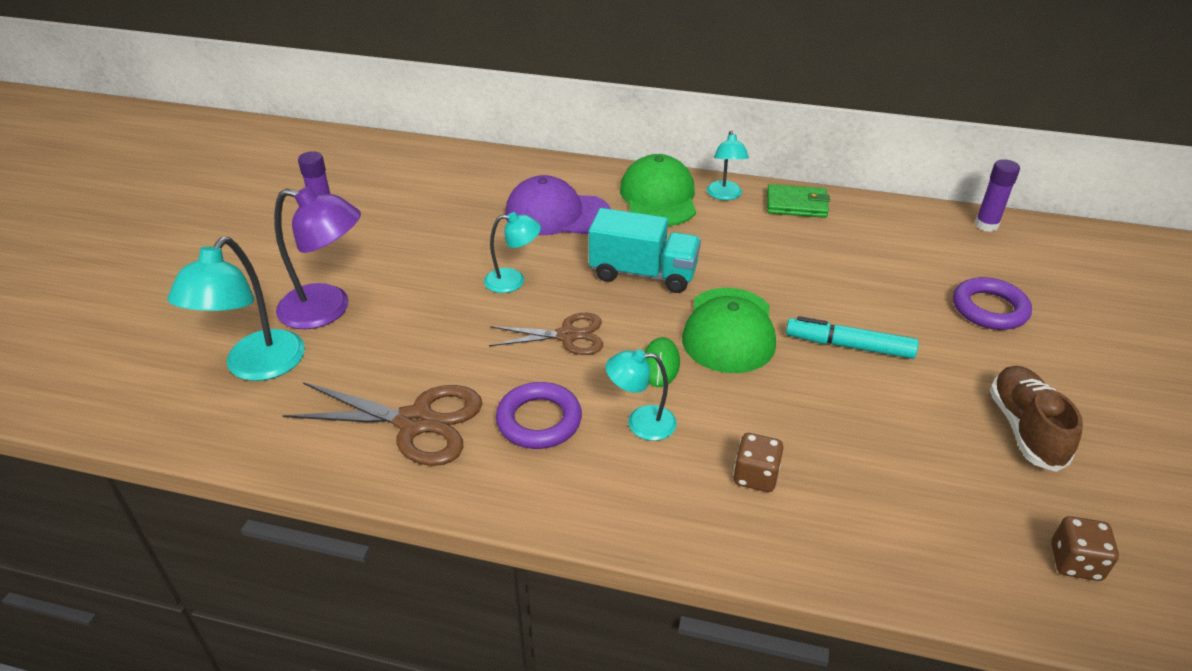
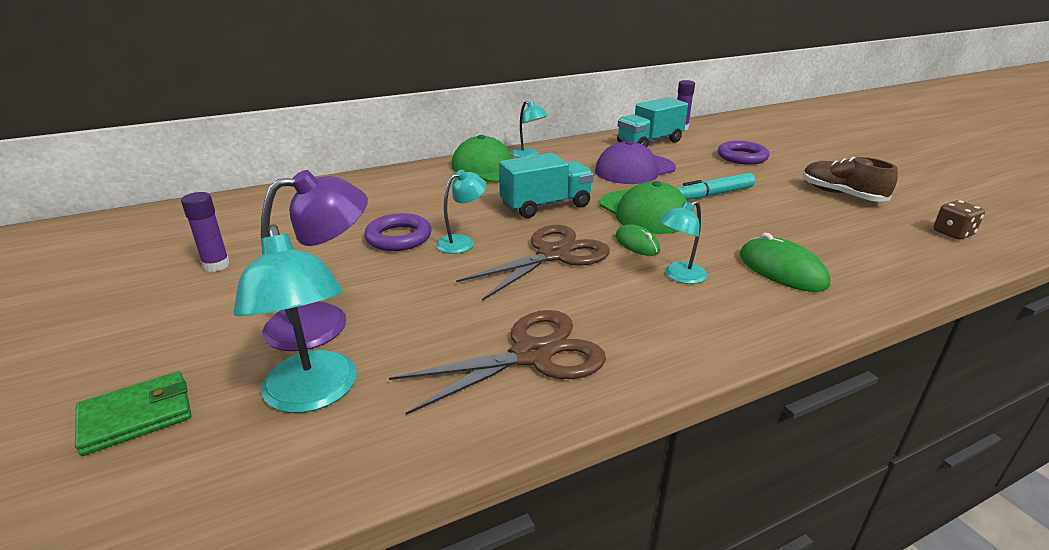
camera: 40 degrees left, 10 degrees down
brown scissors [489,313,603,355] -> brown scissors [456,225,610,301], size x1.53
purple ring [496,382,582,449] -> purple ring moved to [364,213,432,251]
purple cap [505,175,611,235] -> purple cap moved to [595,140,676,184]
brown dice [733,433,784,492] -> green mouse [740,233,830,292]
green wallet [767,184,830,218] -> green wallet moved to [75,371,191,456]
none -> turquoise truck [617,97,688,148]

